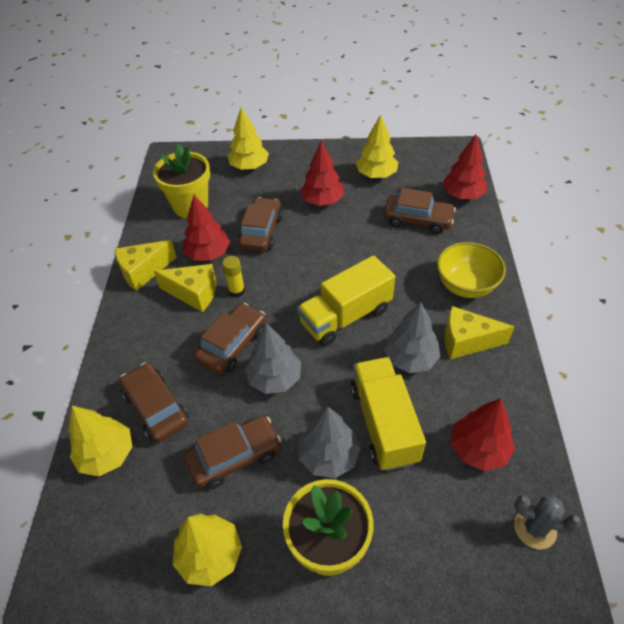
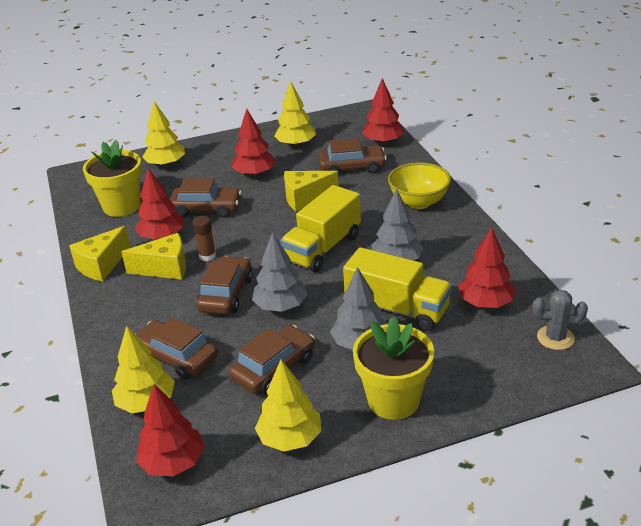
camera: 20 degrees left, 15 degrees down
yellow glue stick [222,256,245,297] -> brown glue stick [193,216,216,262]
brown car [238,197,283,252] -> brown car turned 105 degrees clockwise [170,178,242,218]
yellow truck [350,357,426,471] -> yellow truck turned 150 degrees clockwise [343,247,452,332]
yellow cheese [445,306,514,359] -> yellow cheese moved to [284,171,339,211]
none -> red tree [136,384,205,476]

